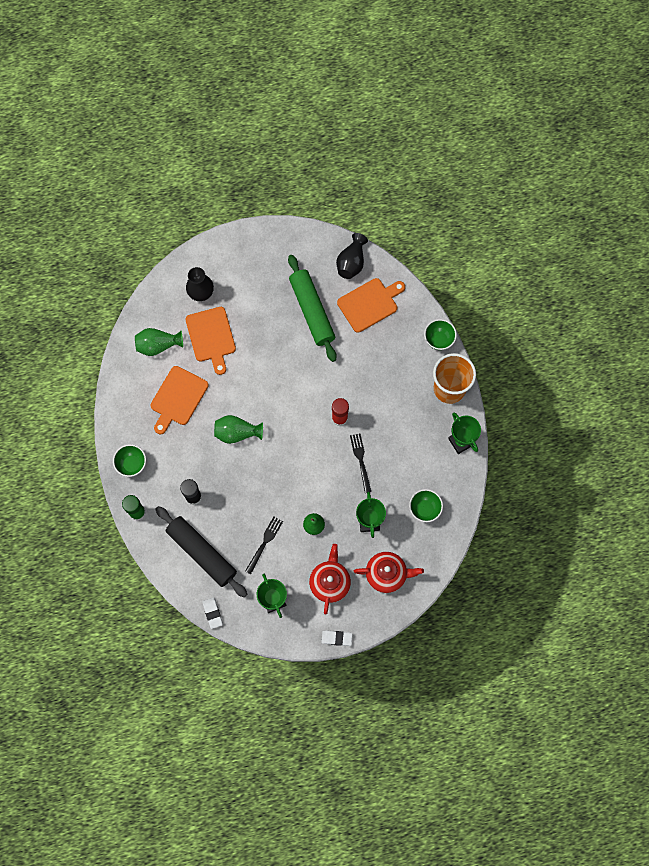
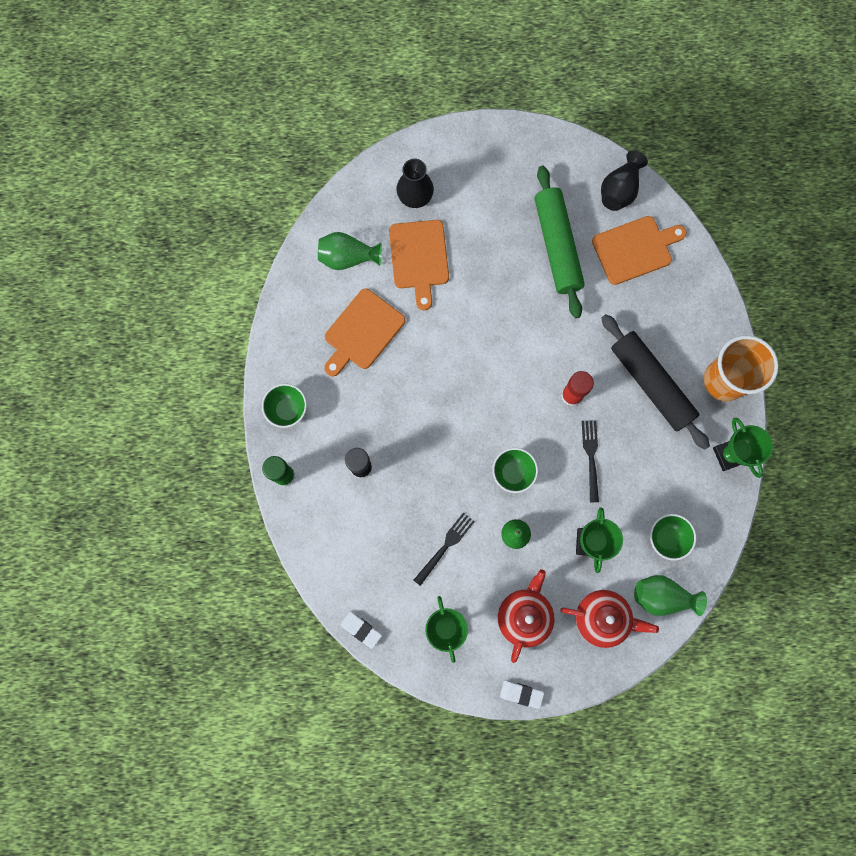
camera: 10 degrees right, 5 degrees up
black rolling pin [155,506,247,597] -> black rolling pin moved to [601,314,710,450]
white eraser [202,597,223,629] -> white eraser turned 45 degrees counterclockwise [341,611,382,649]
green vase [214,415,263,444] -> green vase moved to [634,575,707,616]
green bowl [424,319,457,350] -> green bowl moved to [492,448,538,493]

